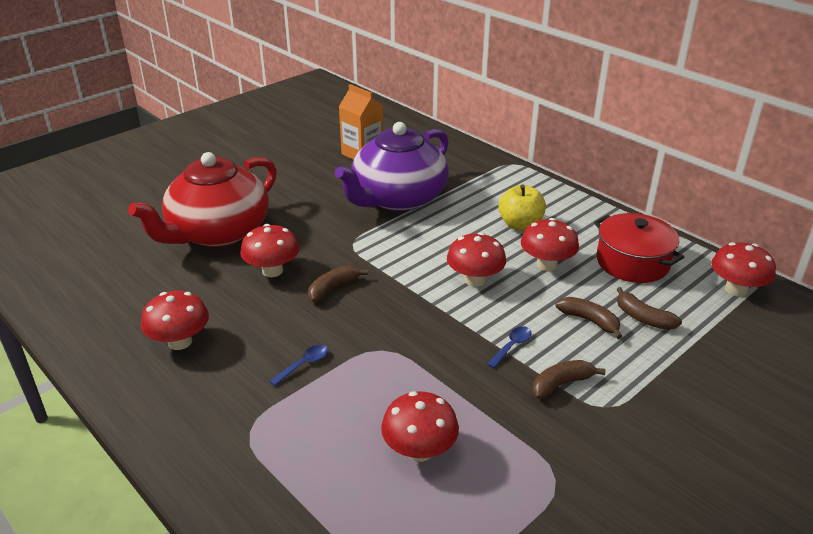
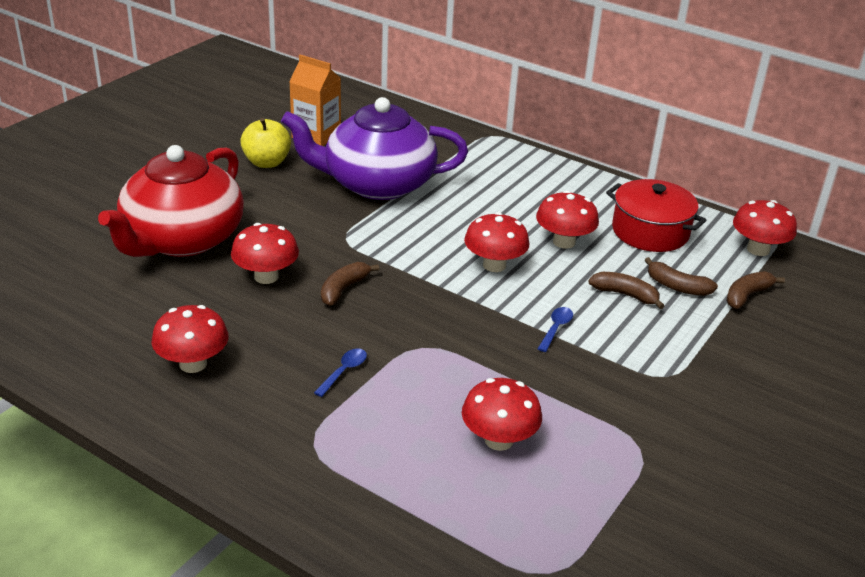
camera: 15 degrees left, 0 degrees up
purple teapot [335,122,449,211] -> purple teapot turned 60 degrees clockwise [281,97,468,200]
yellow apple [499,185,546,231] -> yellow apple moved to [240,118,291,168]
brown banana [532,360,606,399] -> brown banana moved to [726,271,785,309]

